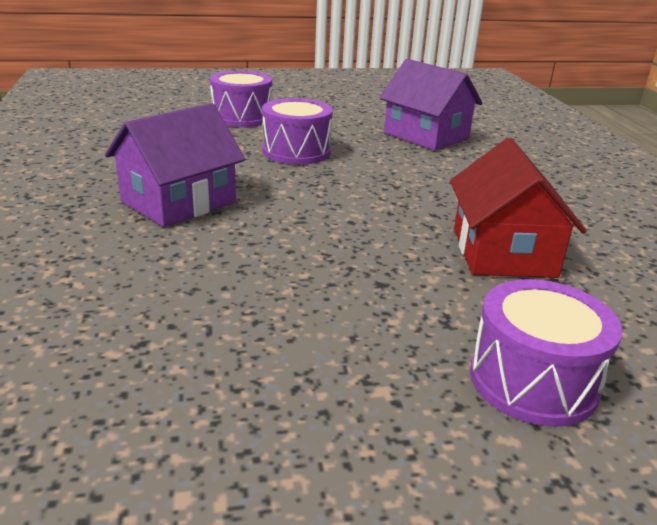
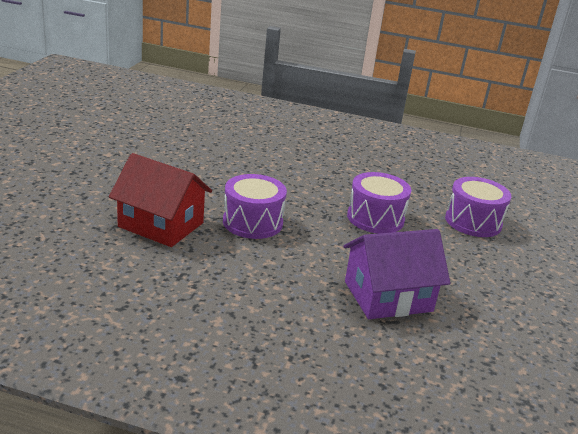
camera: 115 degrees right, 0 degrees up
purple house [105,103,245,227] -> none
purple drum [470,279,623,427] -> purple drum moved to [223,174,287,239]

